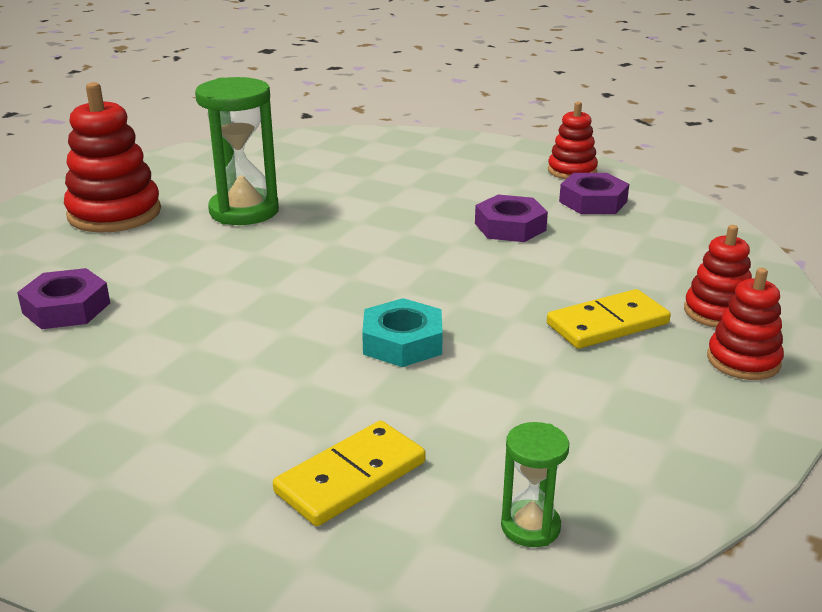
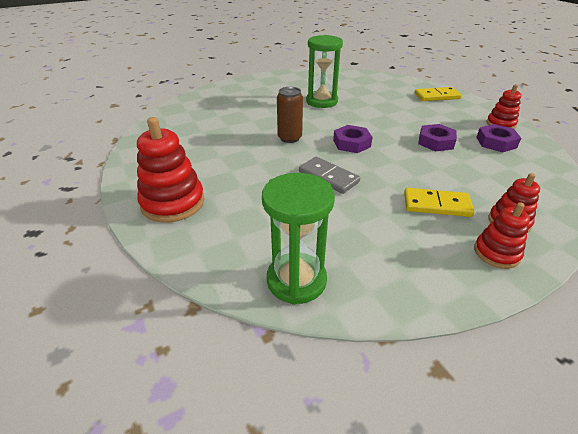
camera: 35 degrees right, 10 degrees up
purple nut [17,268,110,329] -> purple nut moved to [333,125,373,153]
red stacking toy [64,82,161,233] -> red stacking toy moved to [137,117,205,223]
yellow domino [273,421,426,526] -> yellow domino moved to [415,87,462,101]
turquoise nut [362,298,443,367] -> grey domino [299,157,360,194]
green hourglass [501,422,569,547] -> green hourglass [262,173,335,305], size x1.97
none -> brown can [277,87,303,143]

